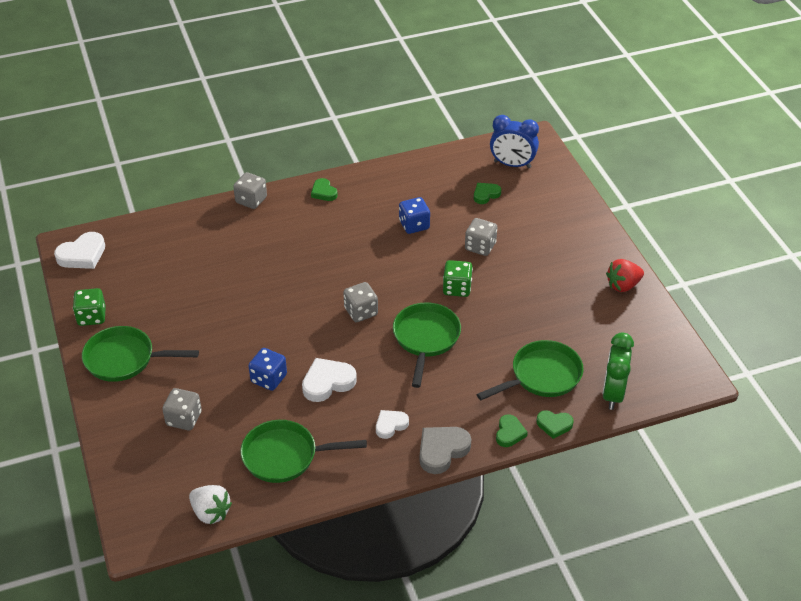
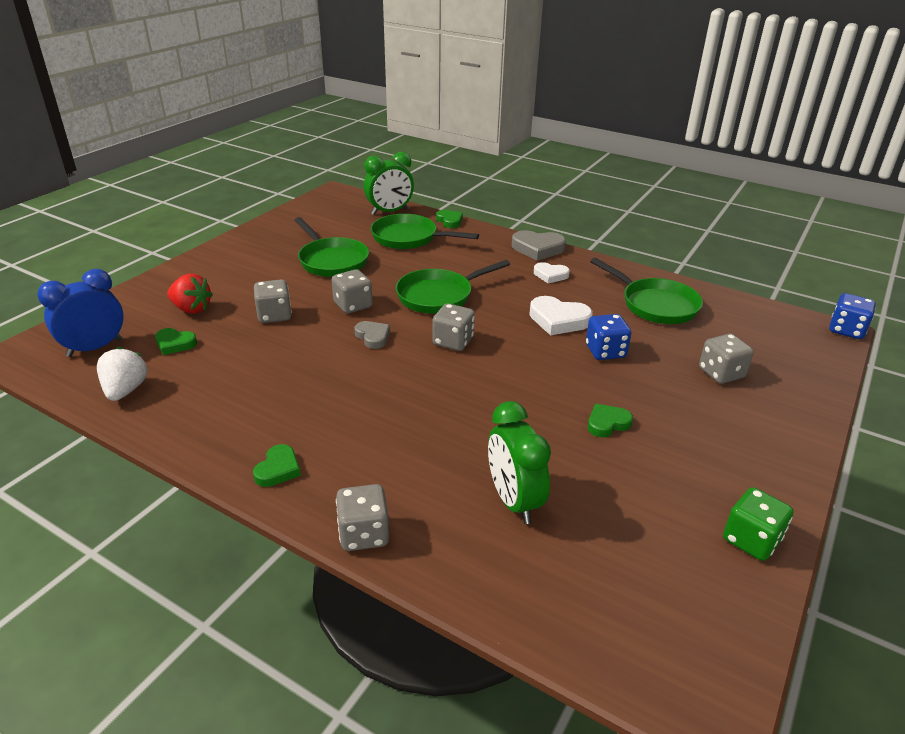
camera: 130 degrees left, 10 degrees down
white heart [54,232,105,269] -> none
green pan [82,326,199,382] -> green pan moved to [294,217,369,277]
white strawberry [189,485,232,524] -> white strawberry moved to [97,347,148,401]
blue dice [399,197,430,234] -> blue dice moved to [829,293,876,339]
green dice [443,260,473,297] -> grey dice [332,269,373,314]
blue clock [490,115,539,168] -> blue clock turned 105 degrees counterclockwise [37,269,124,357]
green heart [496,414,528,447] -> green heart moved to [588,404,633,437]
red strawberry [606,259,644,292] -> red strawberry moved to [167,274,213,314]
none -> grey heart [354,321,390,349]
none -> green clock [488,401,551,524]

